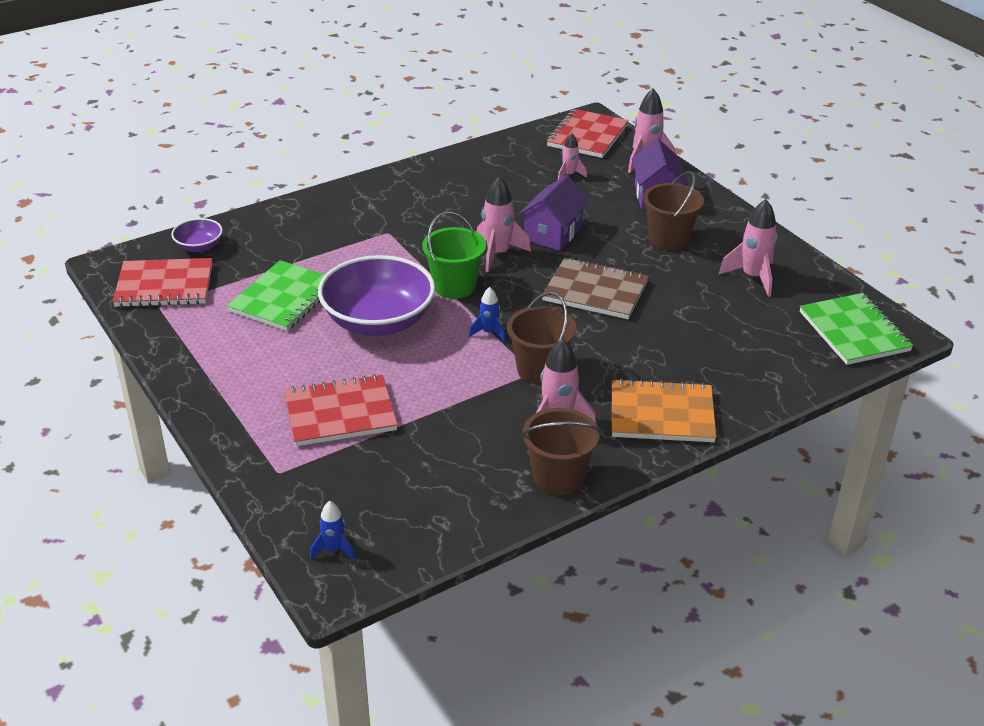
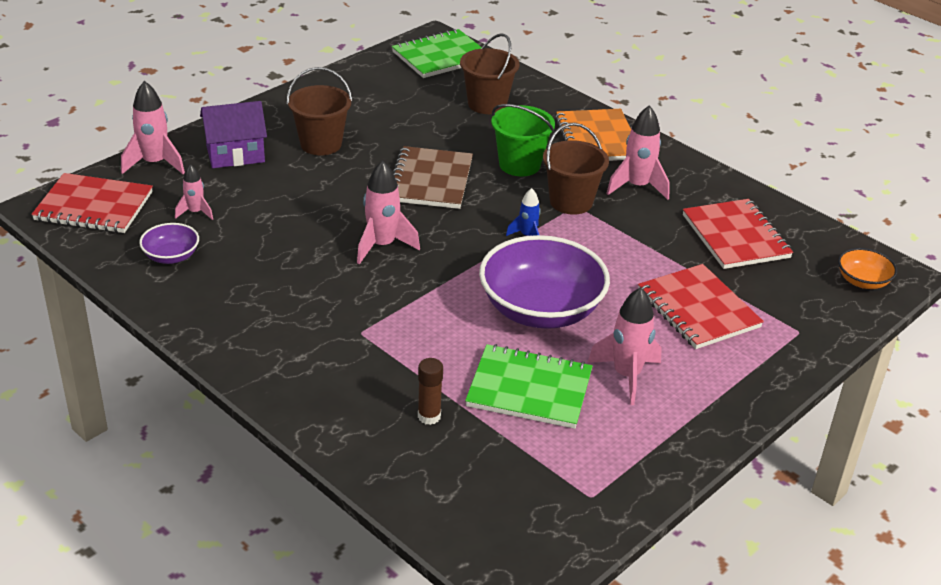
camera: 105 degrees left, 0 degrees up
red notebook [113,258,213,307] -> red notebook moved to [683,199,793,269]
purple bowl [171,218,223,252] -> purple bowl moved to [139,223,199,264]
blue rocket [310,501,355,561] -> orange bowl [838,248,897,289]
green bucket [422,211,486,299] -> green bucket moved to [491,104,555,176]
purple house [519,175,589,251] -> none
brown bucket [521,408,601,495] -> brown bucket moved to [460,33,519,114]
pink rocket [719,199,778,297] -> pink rocket moved to [587,287,662,405]
none -> brown glue stick [418,358,443,425]

